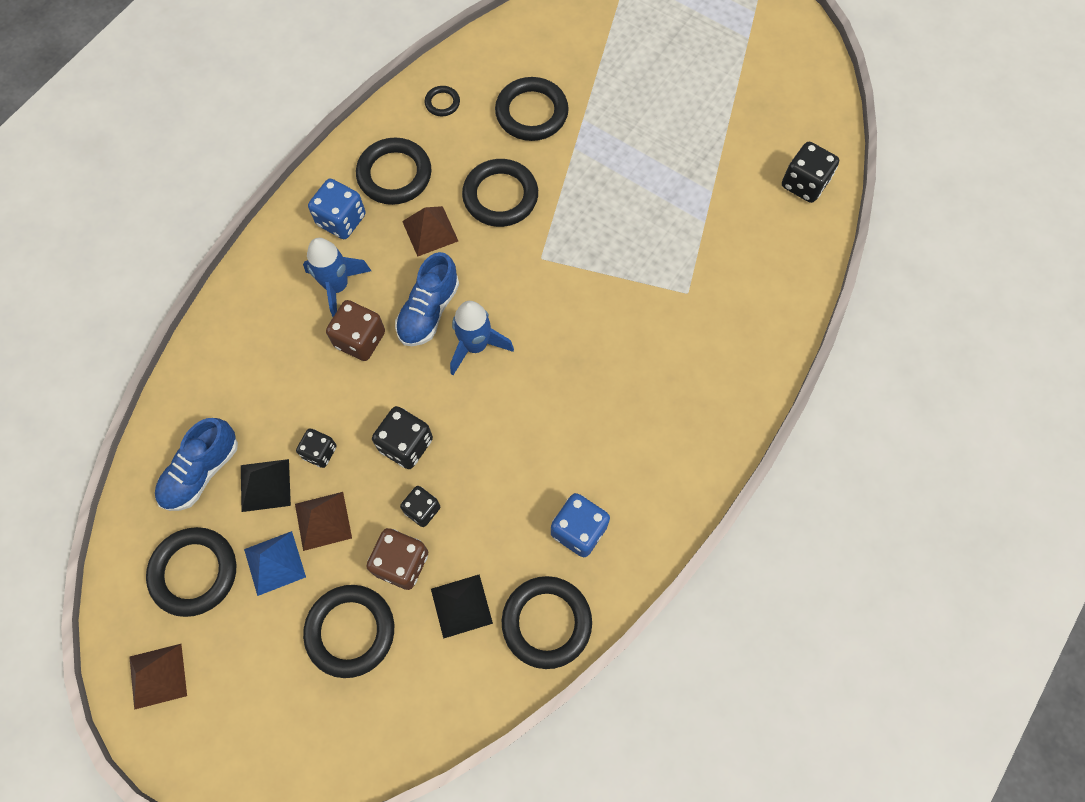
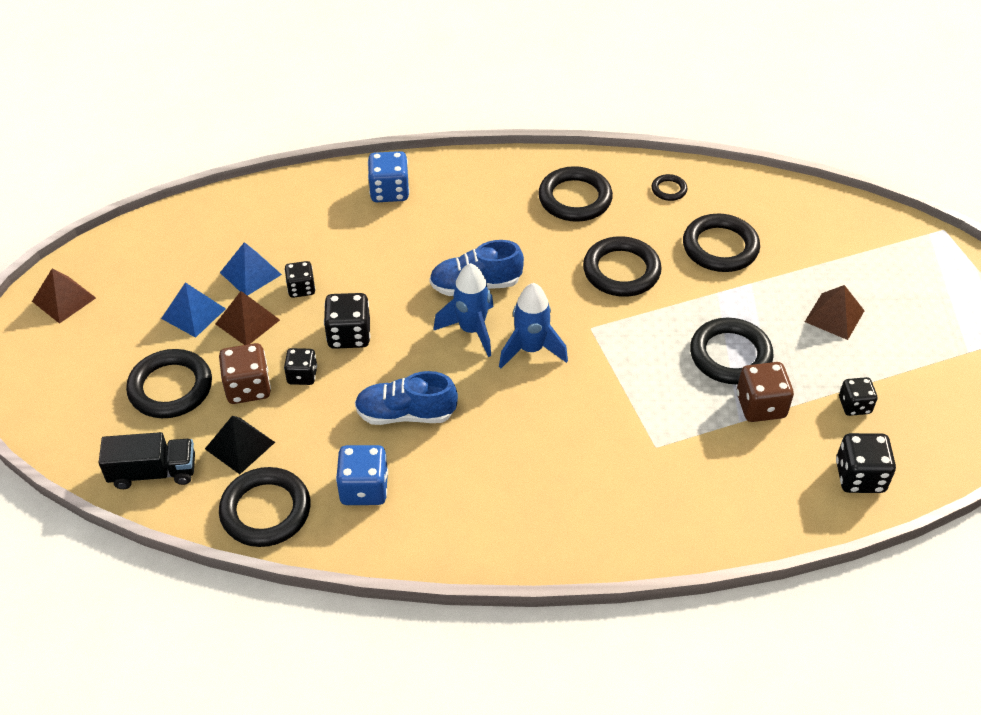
camera: 55 degrees right, 20 degrees down
black ring [146,527,236,617] -> black ring moved to [690,318,773,384]
blue shoe [155,418,238,511] -> blue shoe moved to [355,371,458,425]
black pyramid [241,459,291,512] -> blue pyramid [220,242,282,296]
blue rocket [303,238,371,317] -> blue rocket moved to [499,283,568,368]
blue dice [308,178,366,239] -> blue dice moved to [368,151,409,202]
brown dice [326,300,385,361] -> brown dice moved to [737,362,794,422]
brown pyramid [402,206,458,257] -> brown pyramid moved to [805,285,865,340]
none -> black truck [99,432,195,489]
none -> black dice [839,377,877,416]

